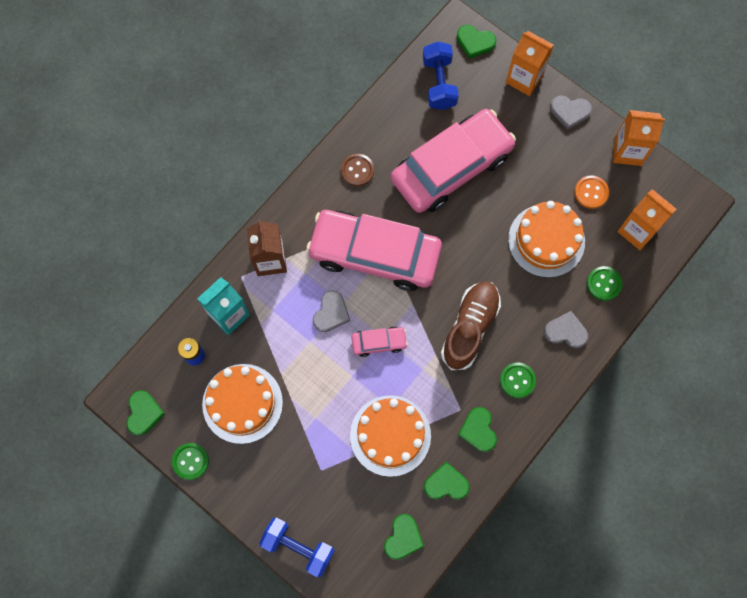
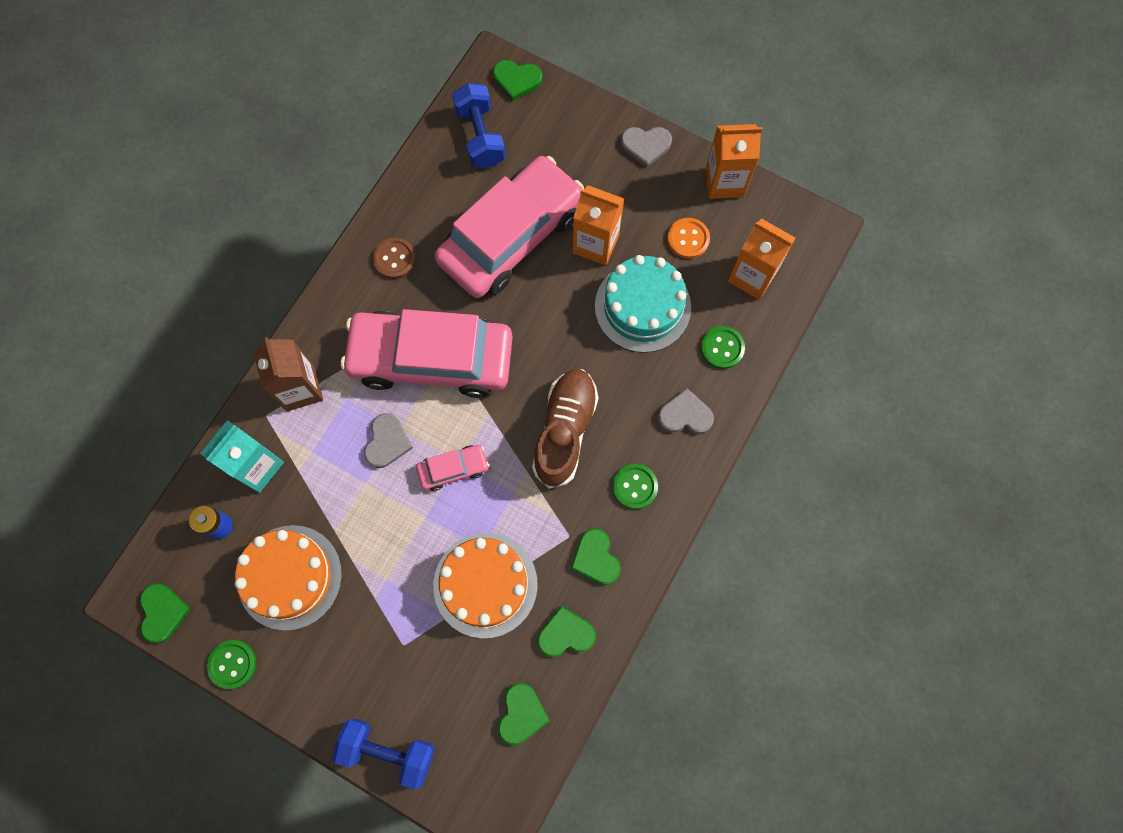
camera: 10 degrees left, 0 degrees up
orange carton [506,31,554,96] -> orange carton moved to [573,185,624,265]
orange cake [508,201,585,278] -> turquoise cake [595,255,691,353]

